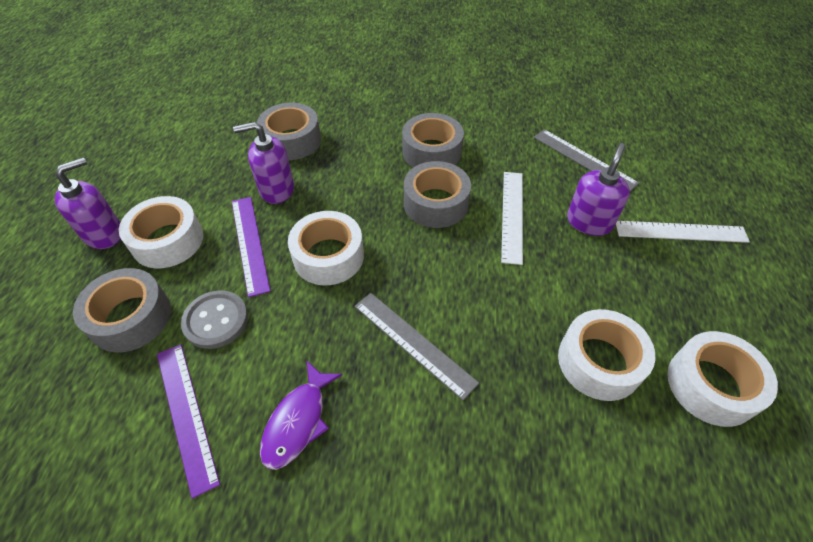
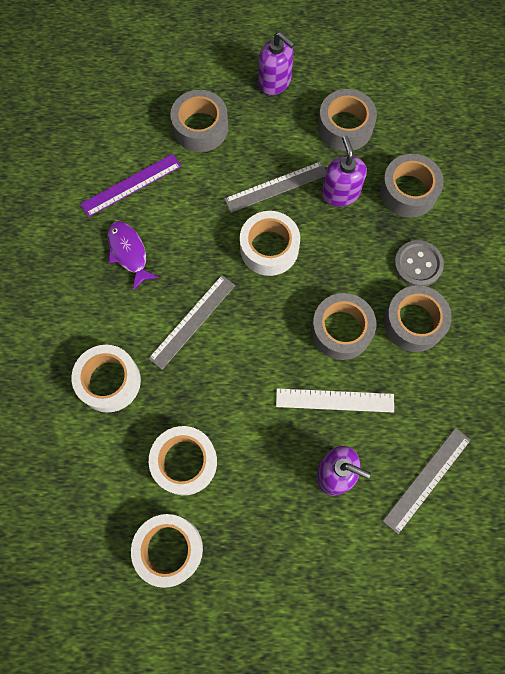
camera: 85 degrees right, 20 degrees up
white tape [119,196,203,268] -> white tape moved to [71,345,141,413]
grey button [181,290,248,349] -> grey button moved to [394,240,444,286]
purple ruler [232,197,271,297] -> grey ruler [224,161,326,213]
purple fish [260,360,342,470] -> purple fish turned 45 degrees clockwise [107,221,159,290]
white ruler [616,221,750,243] -> none
none -> grey tape [318,89,377,151]

